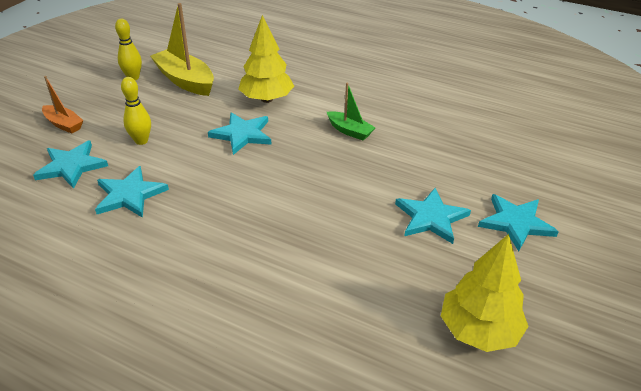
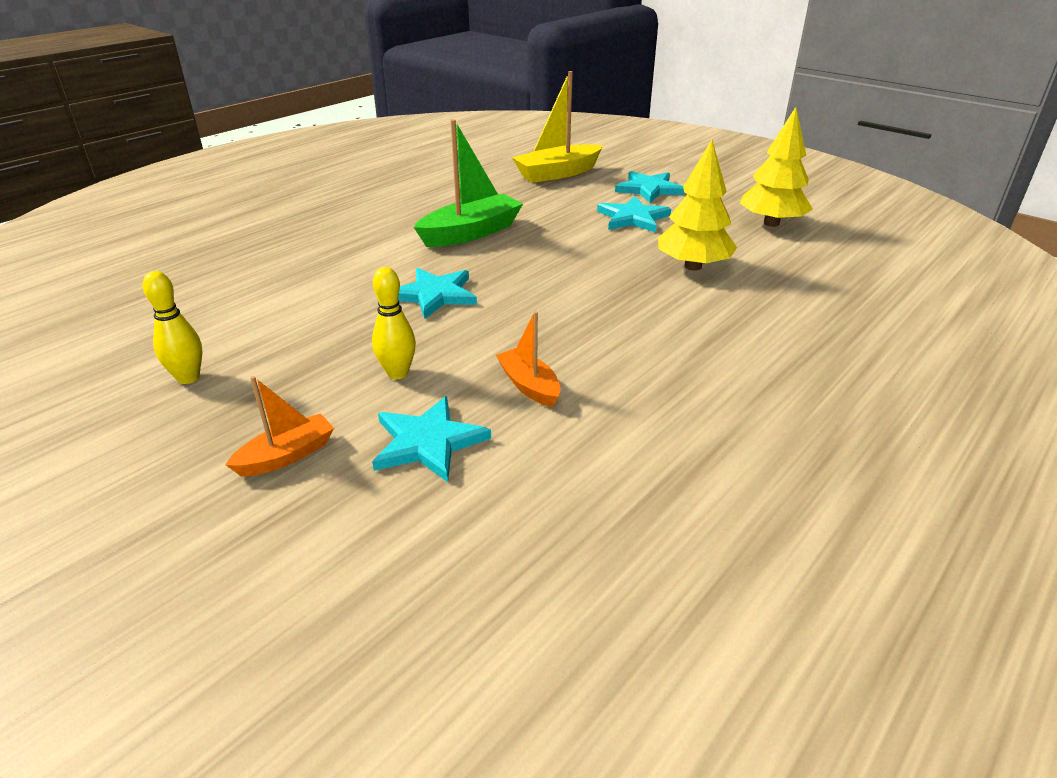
camera: 75 degrees left, 5 degrees down
turquoise star [95,166,169,218] -> orange boat [496,311,561,407]
yellow boat [150,3,214,96] -> yellow boat moved to [512,71,603,183]
yellow tree [238,15,294,103] -> yellow tree moved to [658,140,737,271]
green boat [327,83,376,140] -> green boat [414,119,523,247], size x1.76

